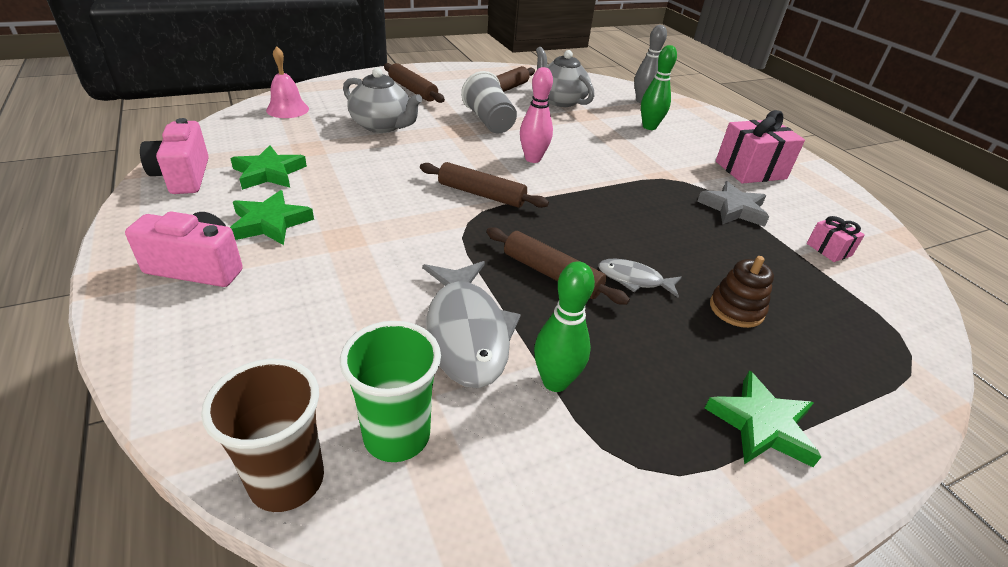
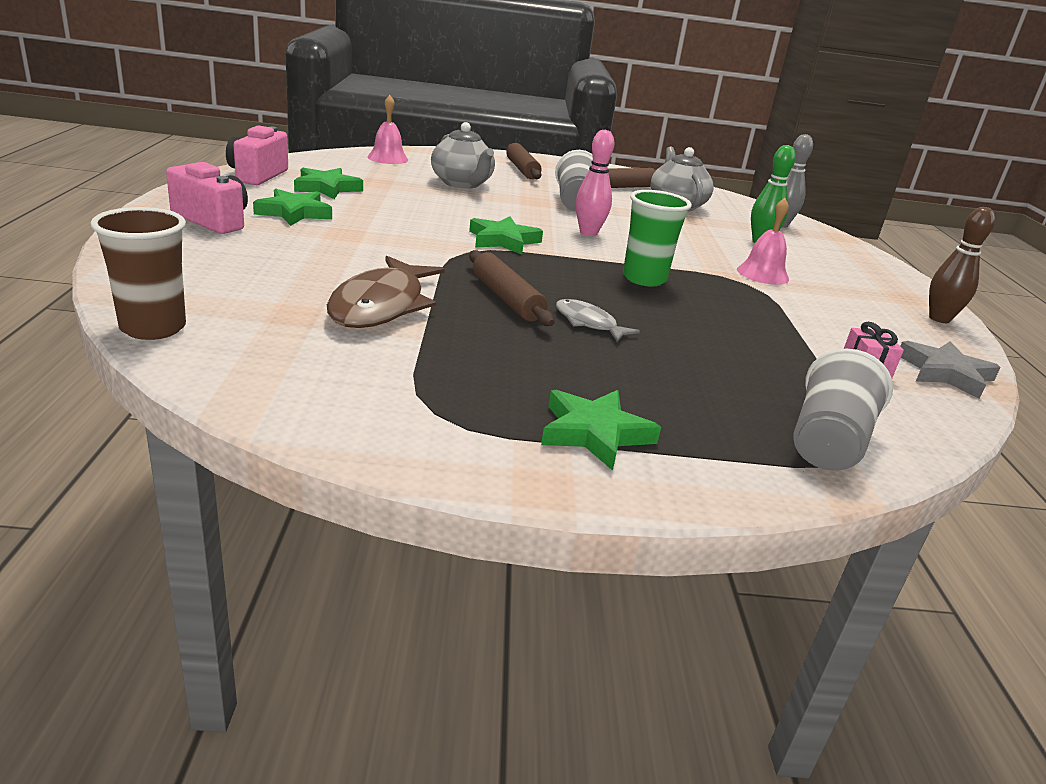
camera: 25 degrees right, 10 degrees down
green cup [340,321,441,462] -> green cup moved to [623,190,692,287]
brown rolling pin [420,162,549,208] -> green star [469,216,543,255]
grey fish [422,261,521,388] -> brown fish [327,256,445,328]
green bowling pin [534,261,595,392] -> none
grey star [697,181,769,227] -> grey star moved to [900,341,1001,399]
brown stacking toy [710,256,774,328] -> none
pink gift [716,110,805,184] -> none
none -> pink bell [737,198,789,285]
none -> grey cup [793,348,893,471]
none -> brown bowling pin [929,207,995,323]

